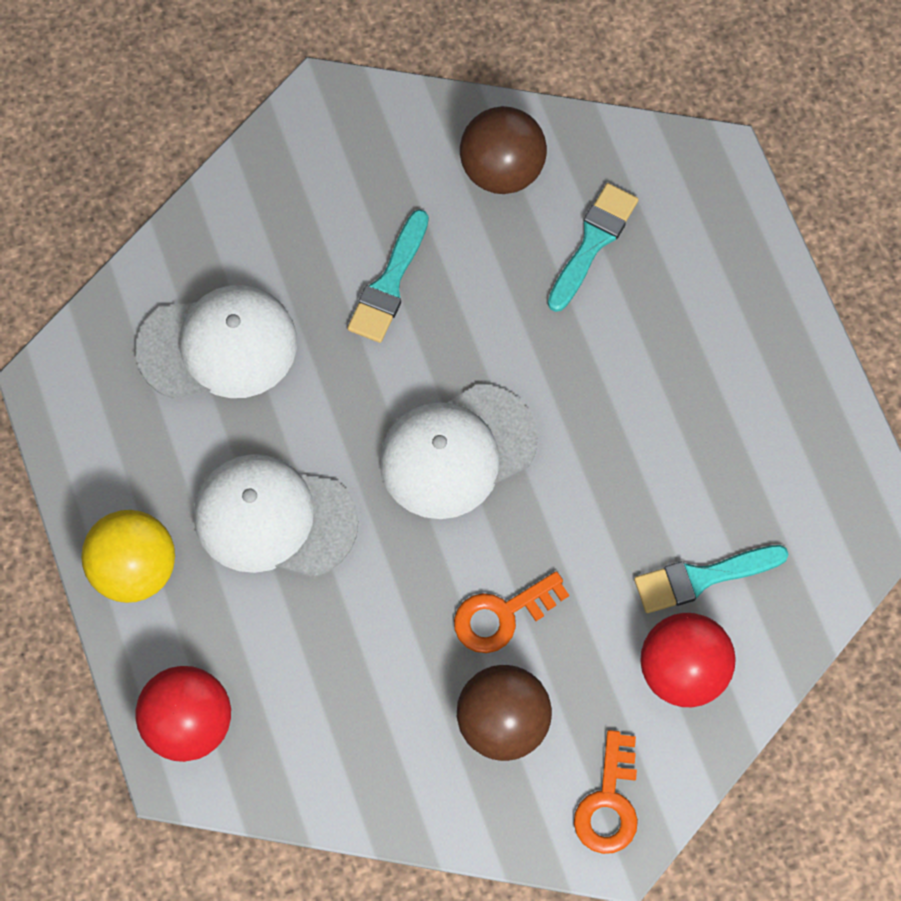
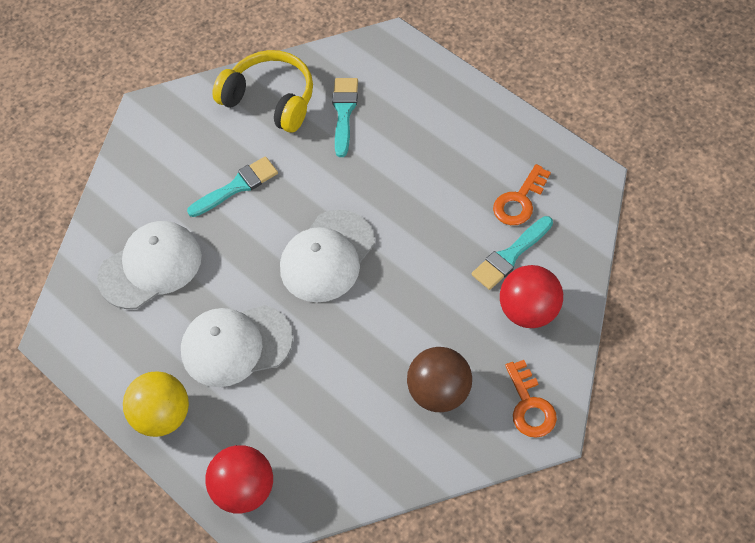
camera: 20 degrees left, 10 degrees down
turquoise brush [347,209,429,343] -> turquoise brush turned 120 degrees counterclockwise [187,156,278,217]
orange key [454,571,569,653] -> orange key moved to [493,164,551,225]
brown ball [460,106,547,194] -> yellow headphones [212,50,313,132]

